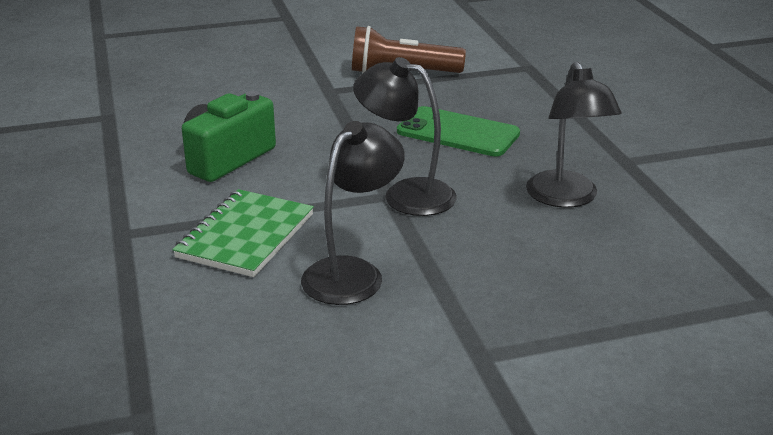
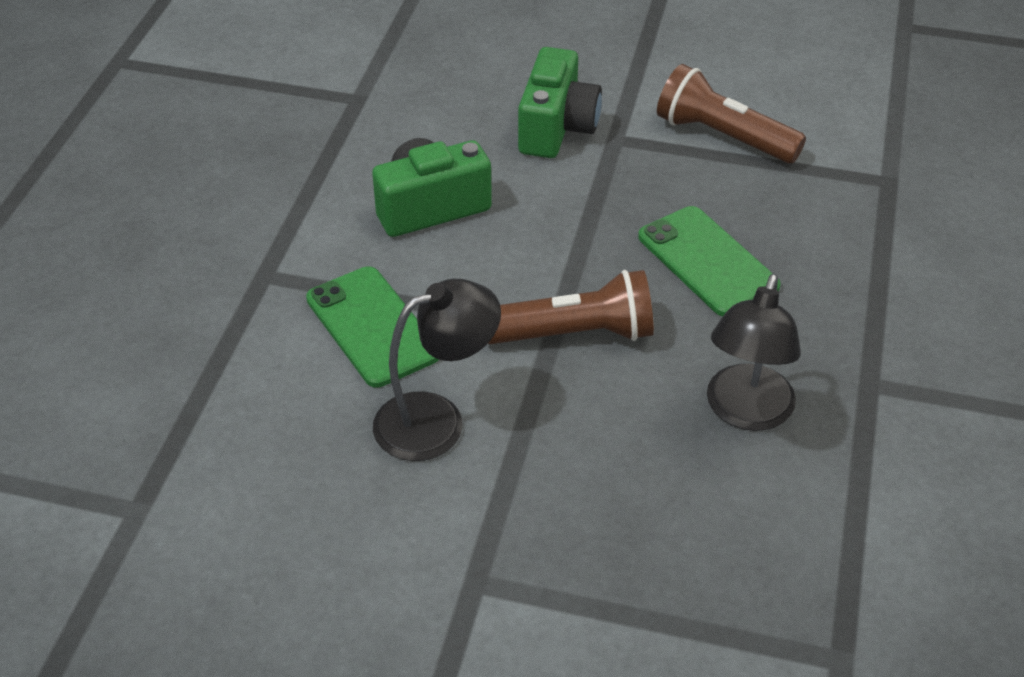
camera: 30 degrees right, 15 degrees up
green notebook [172,189,314,277] -> green phone [306,266,439,388]
black lamp [353,57,457,216] -> brown flashlight [488,270,654,344]
none -> green camera [518,47,602,158]

